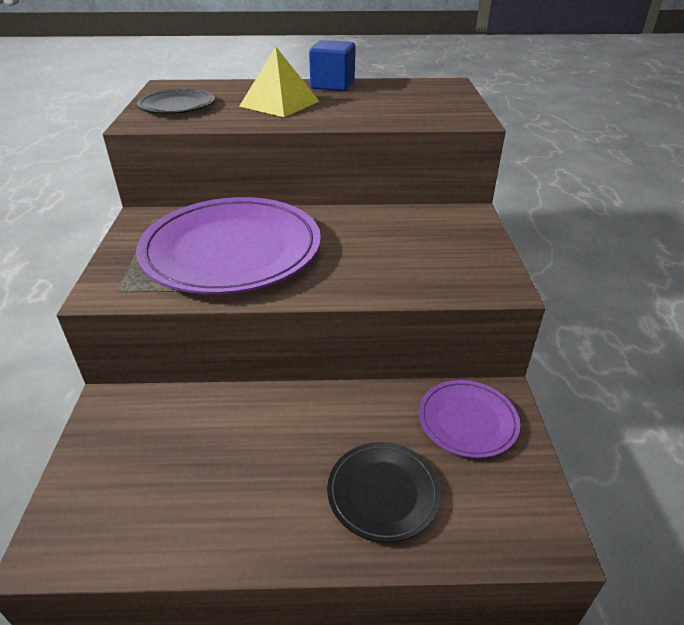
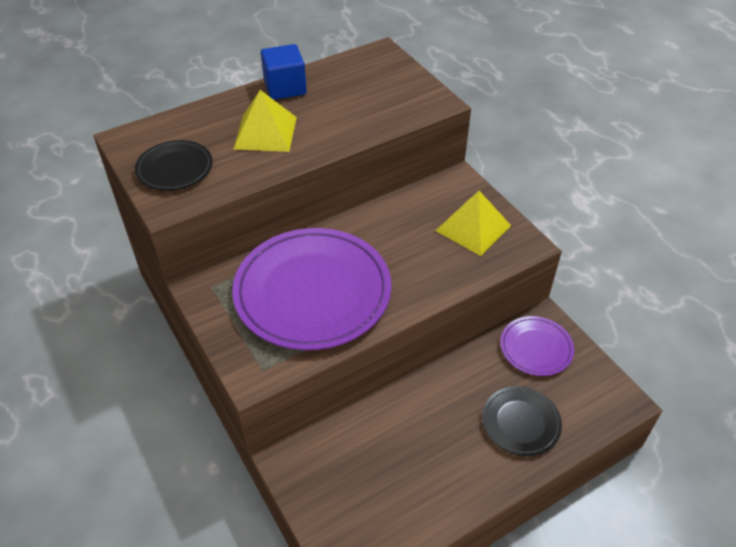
camera: 30 degrees left, 10 degrees up
none -> yellow pyramid [436,191,511,256]

